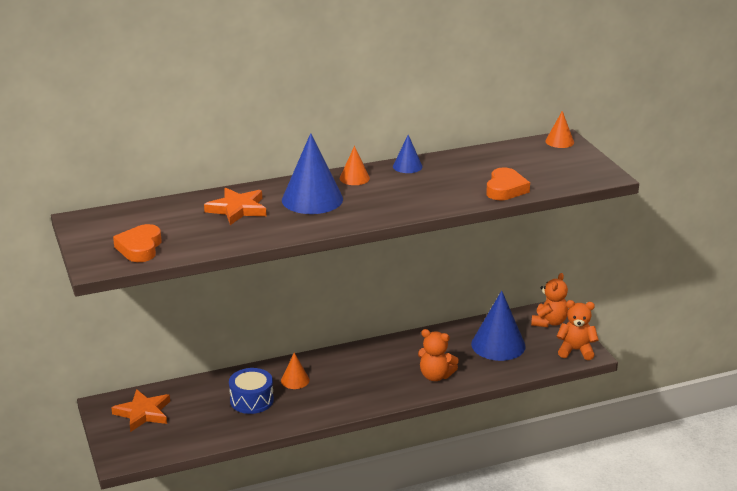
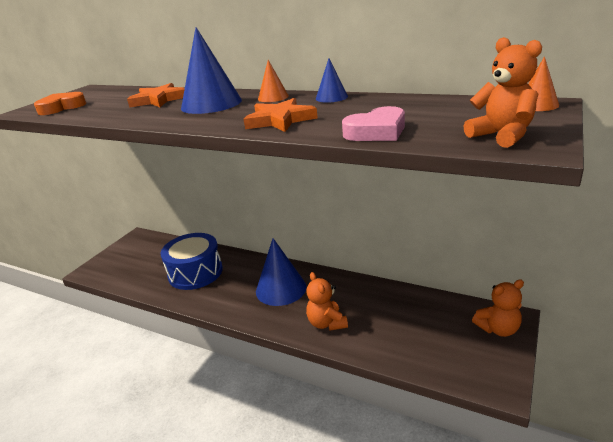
camera: 50 degrees right, 0 degrees up
orange star [111,389,170,432] -> orange star moved to [244,98,318,132]
blue drum [229,368,274,414] -> blue drum [161,233,223,290], size x1.52
orange cone [281,353,310,389] -> none
blue cone [471,291,526,361] -> blue cone moved to [256,238,306,306]
orange heart [486,167,530,200] -> pink heart [342,106,405,141]
orange teddy bear [556,300,598,360] -> orange teddy bear moved to [463,37,542,148]

